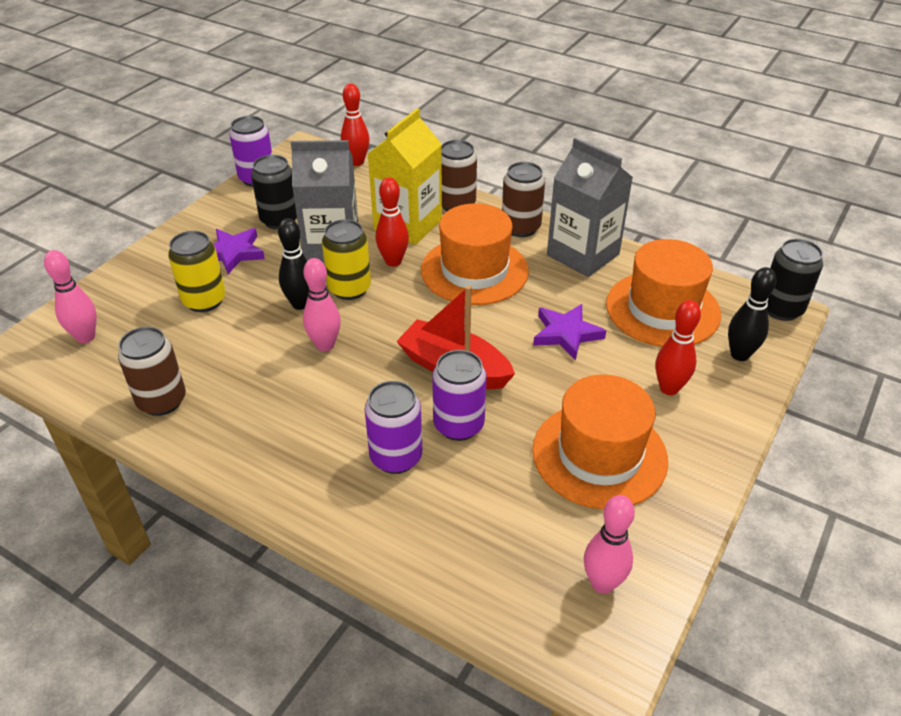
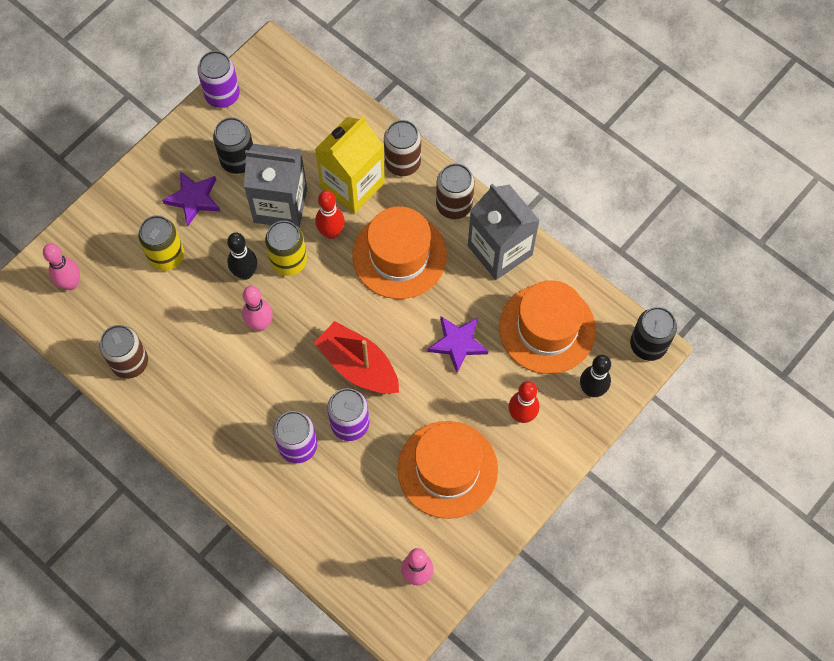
camera: 10 degrees right, 25 degrees up
red bowling pin [341,84,370,166] -> none

